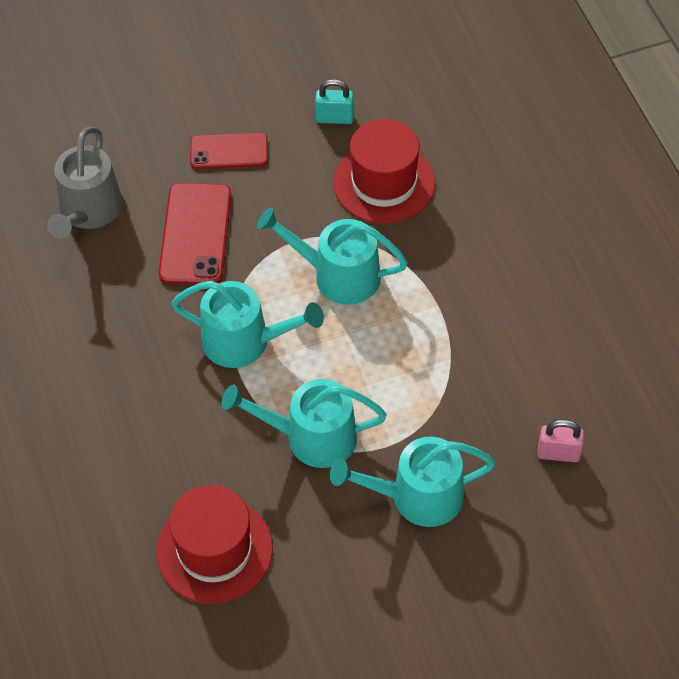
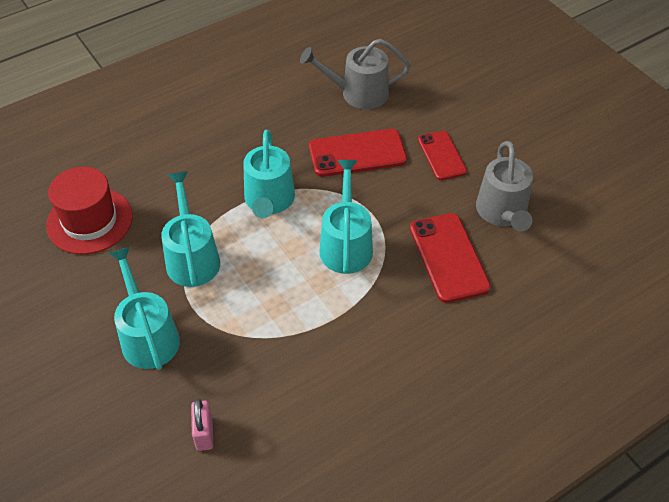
camera: 75 degrees right, 5 degrees down
turquoise padlock [315,79,354,124] -> grey watering can [476,141,533,232]
red hat [333,119,435,224] -> red phone [410,213,491,303]

